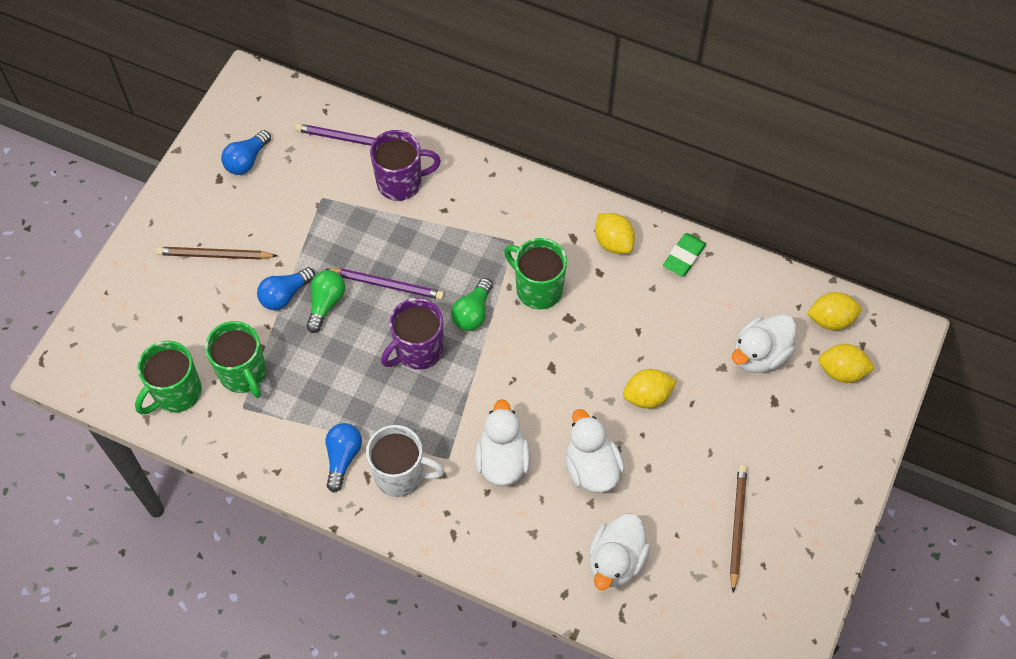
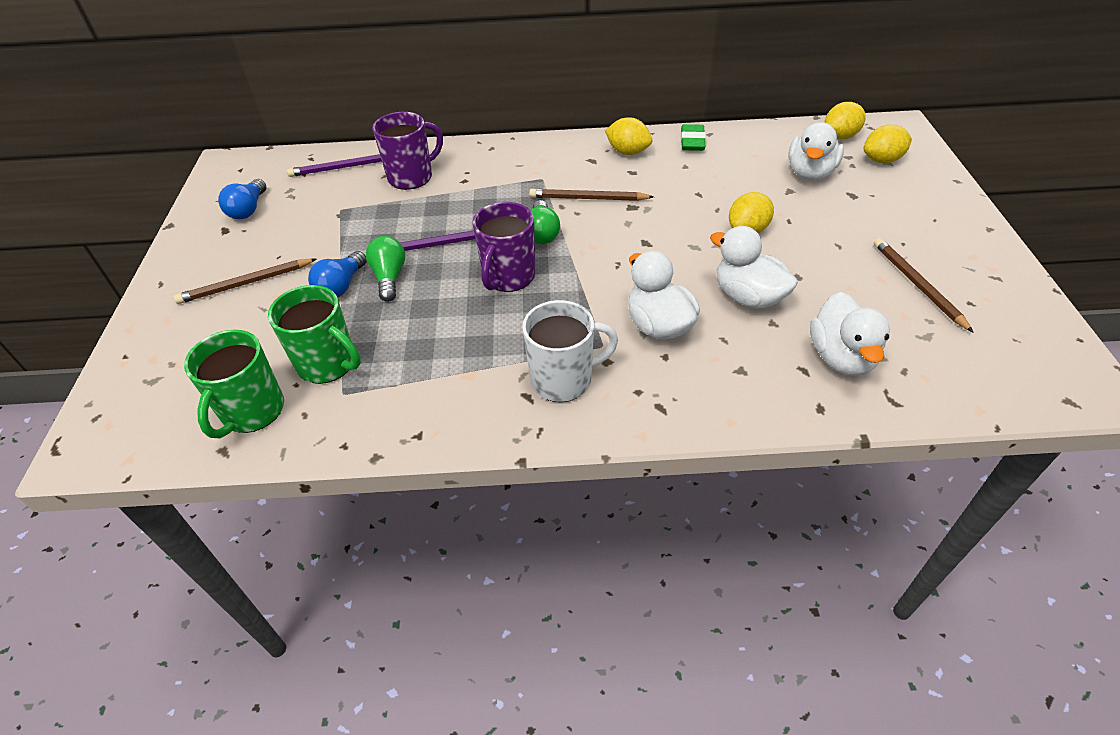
camera: 25 degrees left, 15 degrees down
blue light bulb [326,423,362,492] -> none
green mug [504,238,567,309] -> brown pencil [529,189,654,201]

